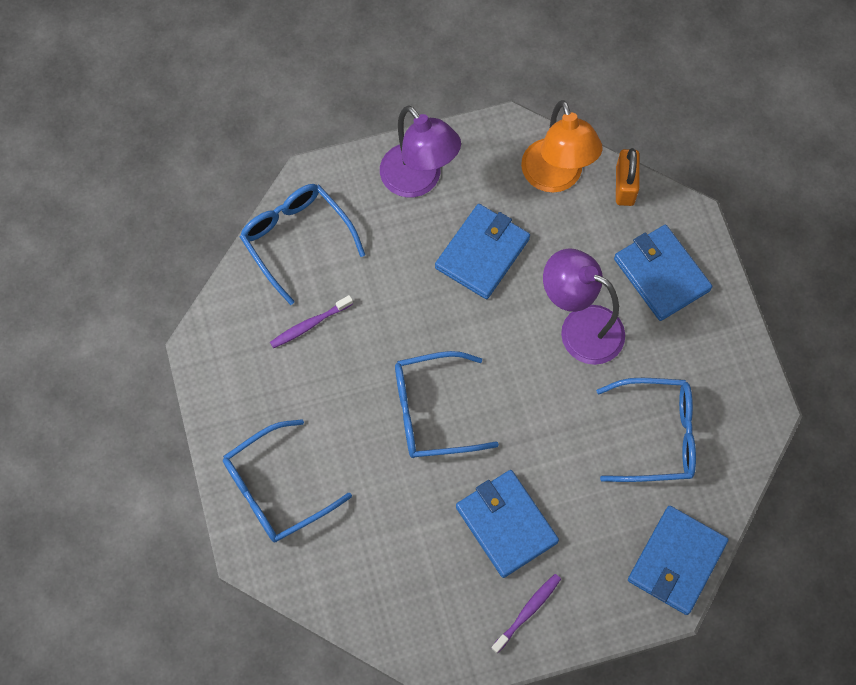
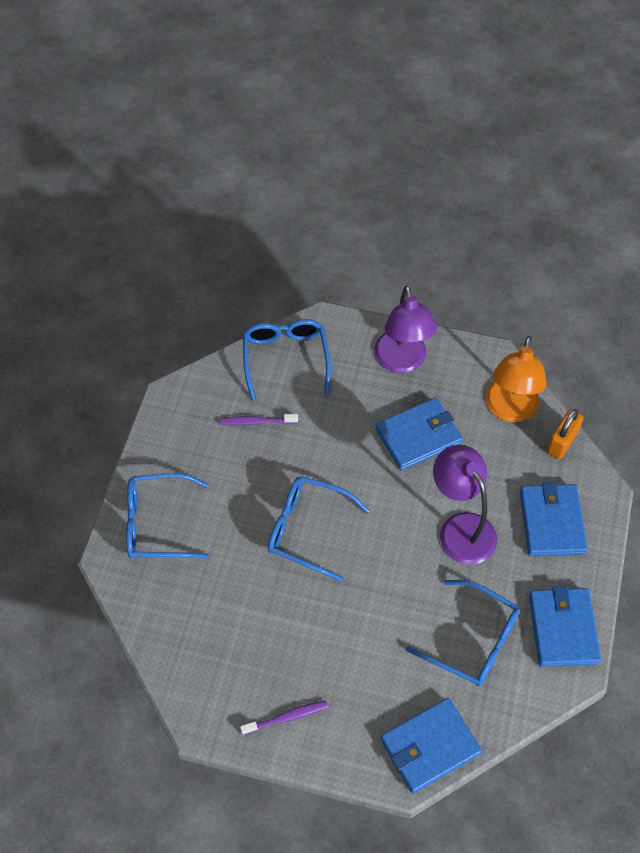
camera: 30 degrees right, 10 degrees down
blue wallet [456,470,559,578] -> blue wallet moved to [529,586,601,667]

